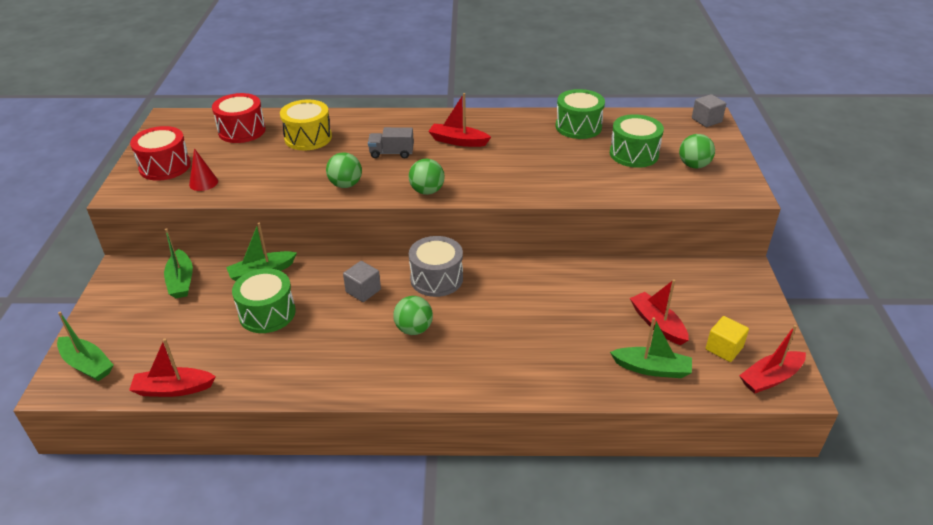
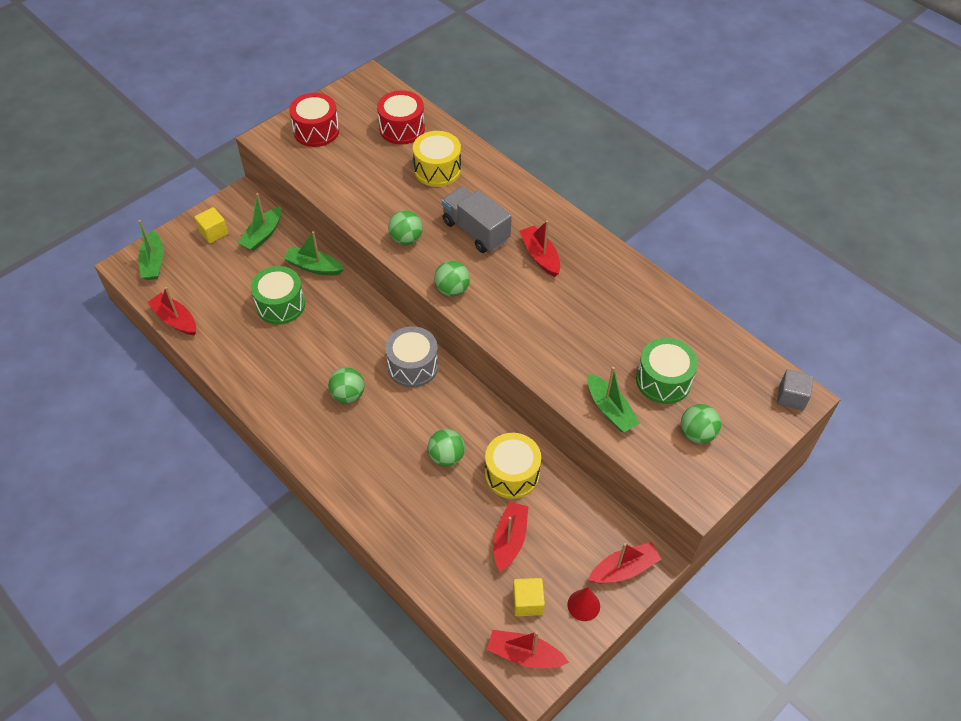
camera: 45 degrees right, 15 degrees up
red cone [189,148,218,191] -> red cone moved to [568,587,600,621]
grey cube [343,261,381,302] -> none
grey truck [368,127,414,158] -> grey truck [442,186,512,253], size x1.60
green drum [556,89,605,139] -> none
green boat [610,317,692,378] -> green boat moved to [588,367,640,432]
none -> yellow cube [194,207,228,244]
none -> green ball [428,429,465,467]
none -> yellow drum [485,433,541,499]
none -> red boat [588,542,661,583]

